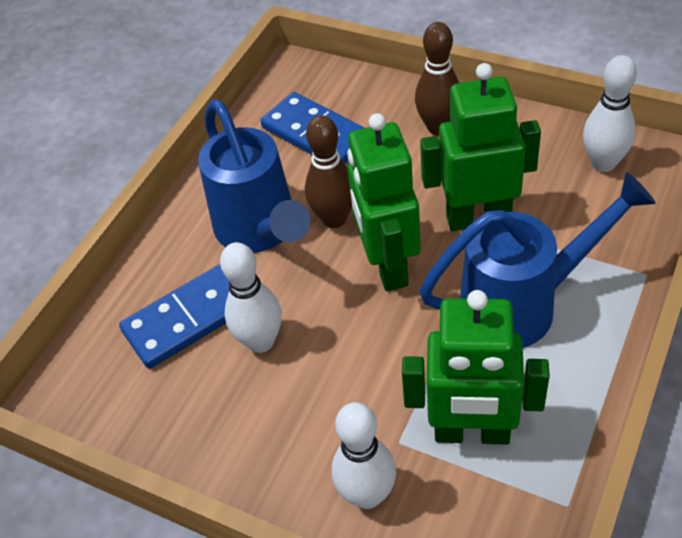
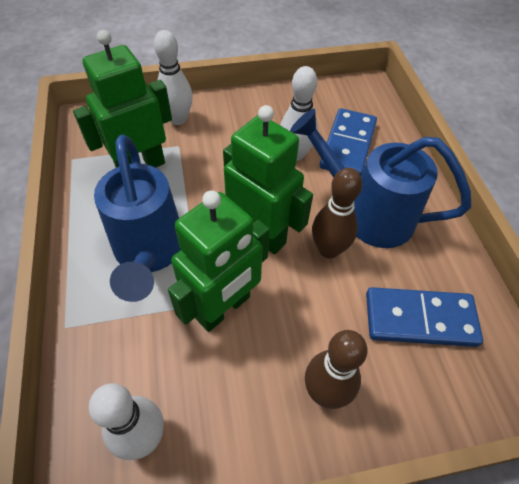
camera: 135 degrees right, 5 degrees up
blue watering can [419,172,656,348] -> blue watering can turned 45 degrees counterclockwise [94,135,181,302]

